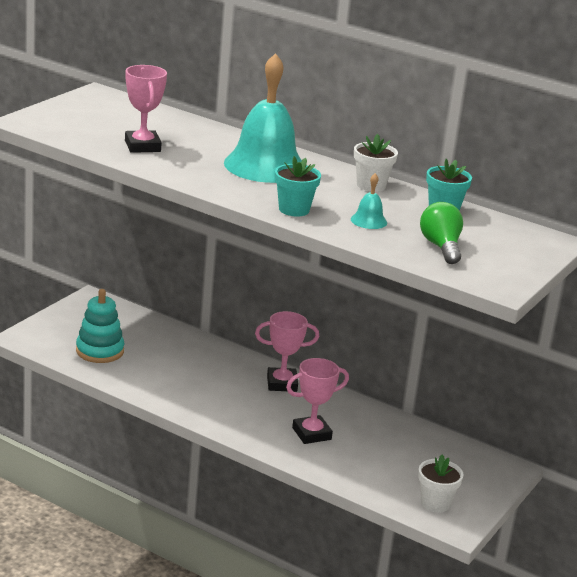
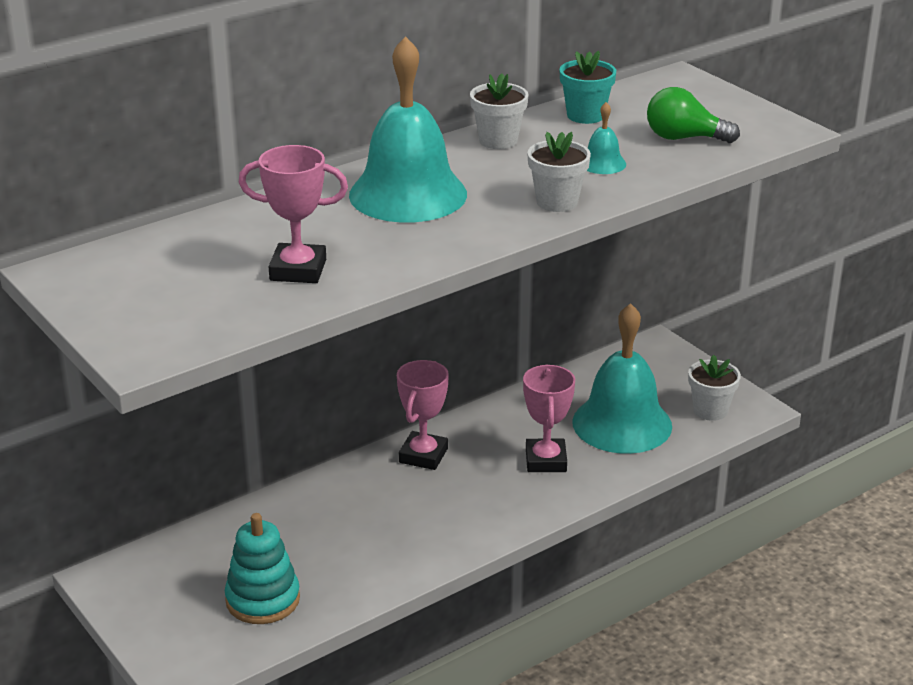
camera: 65 degrees left, 5 degrees up
turquoise flower pot [275,156,321,217] -> white flower pot [527,132,591,212]
none -> turquoise bell [572,303,672,454]

